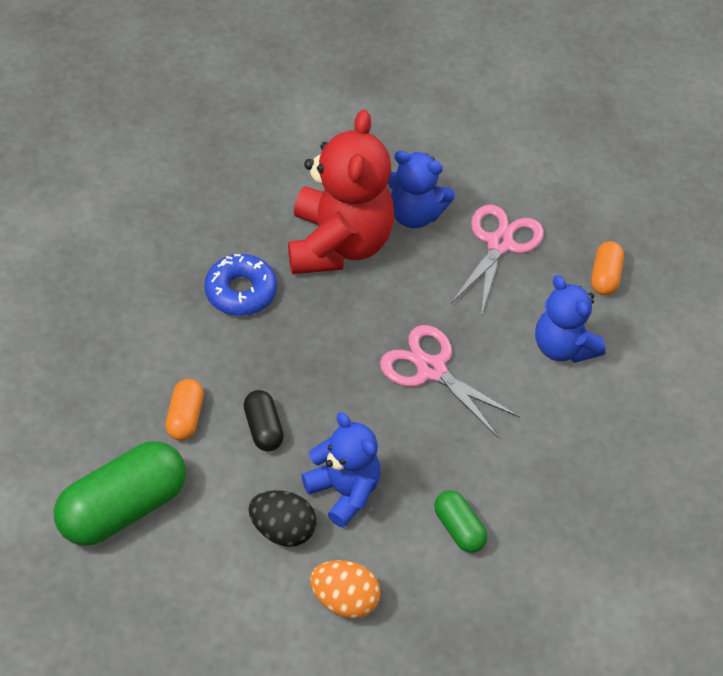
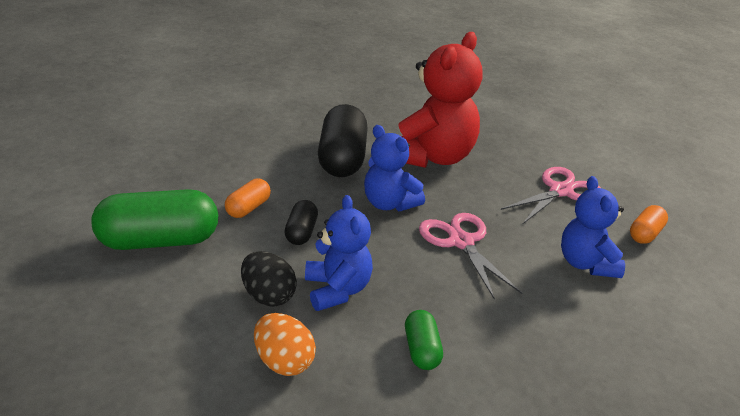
camera: 25 degrees right, 20 degrees down
blue donut [204,254,277,316] -> black capsule [318,104,368,177]
blue teddy bear [388,151,455,228] -> blue teddy bear moved to [364,125,425,211]

